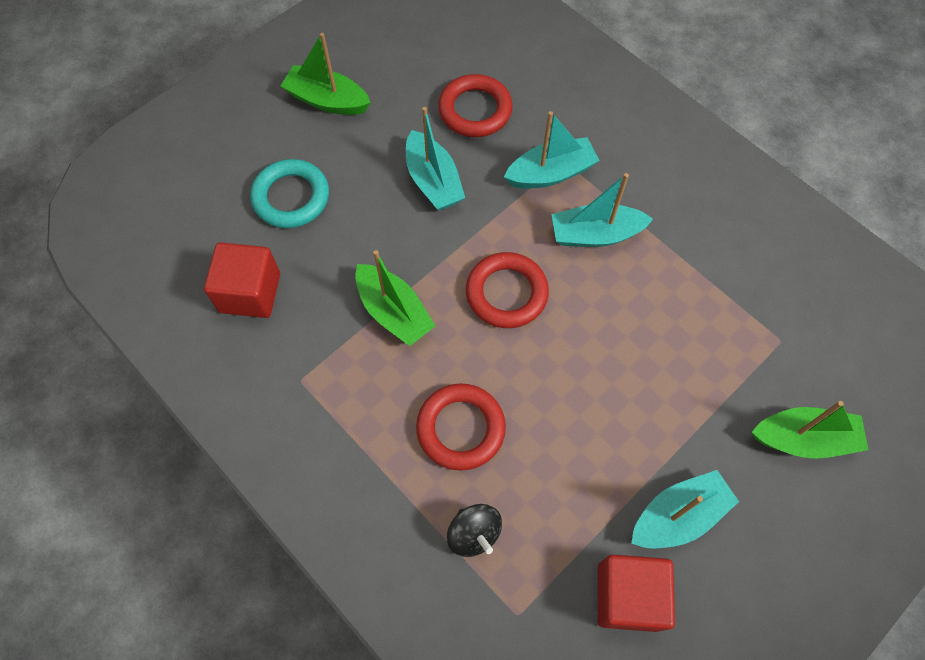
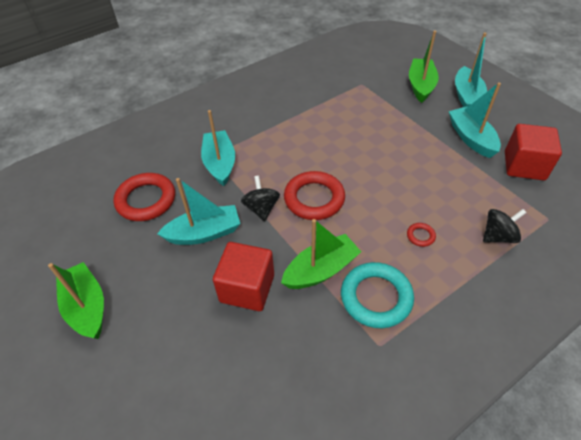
camera: 80 degrees left, 15 degrees down
red cube [204,242,280,318] -> red cube moved to [213,242,274,311]
turquoise ring [250,159,329,228] -> turquoise ring moved to [341,262,414,328]
green boat [281,33,371,115] -> green boat turned 120 degrees clockwise [48,262,104,339]
red ring [416,383,506,470] -> red ring [407,223,436,247], size x0.43
turquoise boat [551,173,653,247] -> turquoise boat moved to [455,32,487,107]
none -> black spinning top [241,176,280,221]

